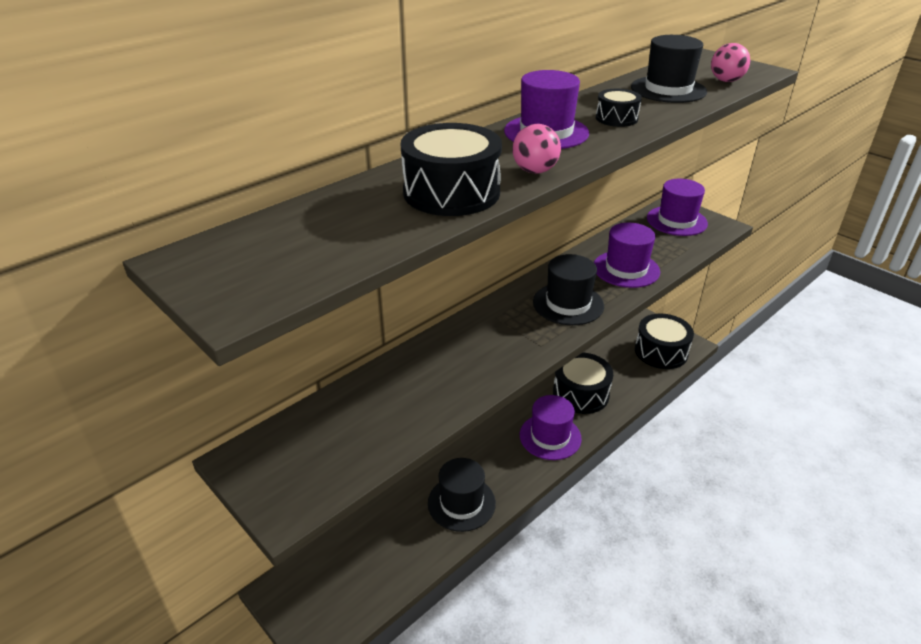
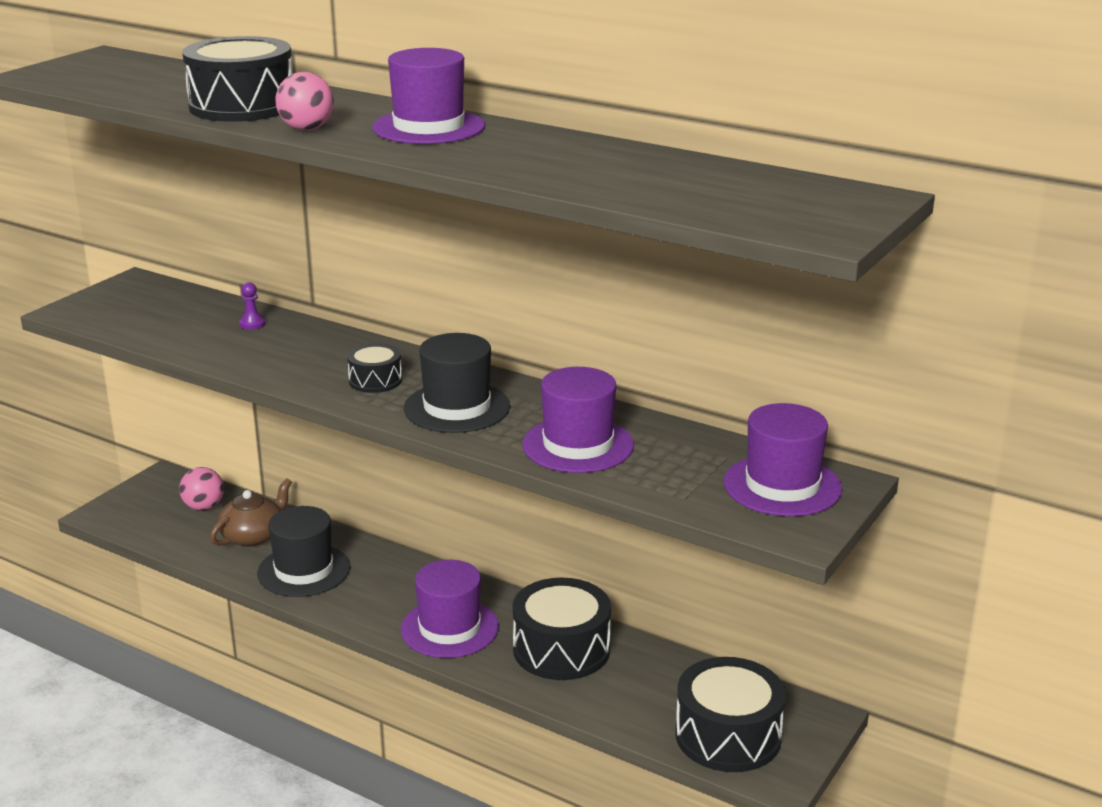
camera: 75 degrees right, 10 degrees down
black drum [596,89,642,127] -> black drum moved to [347,343,402,393]
black hat [631,35,707,103] -> none
pink ball [711,43,750,82] -> pink ball moved to [179,467,224,510]
none -> brown teapot [210,478,292,547]
none -> purple pawn [239,282,265,329]

